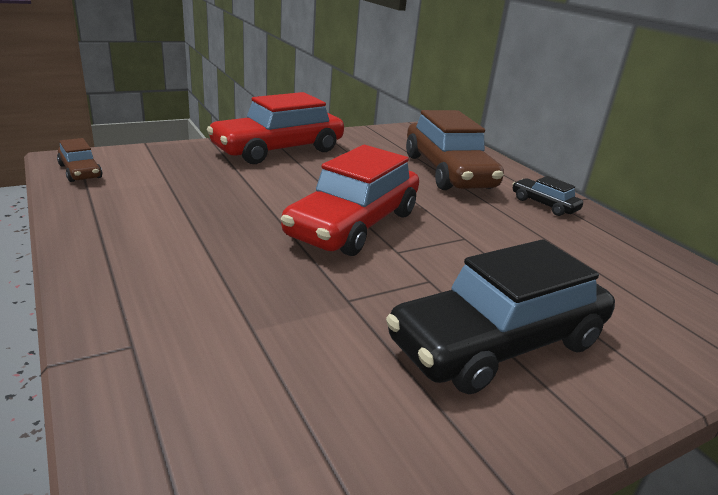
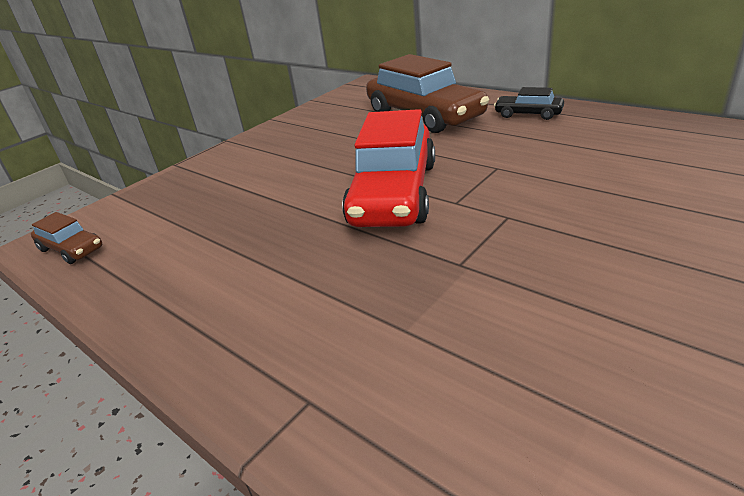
camera: 15 degrees left, 5 degrees up
red car [207,92,344,164] -> none
black car [386,239,615,394] -> none

